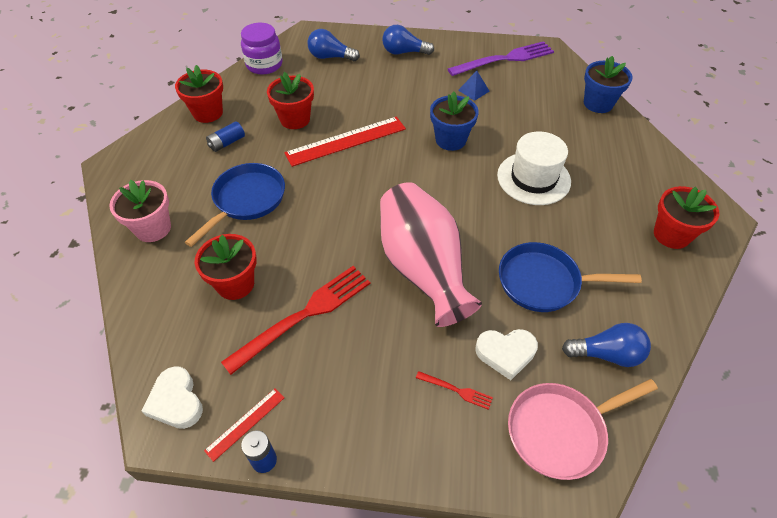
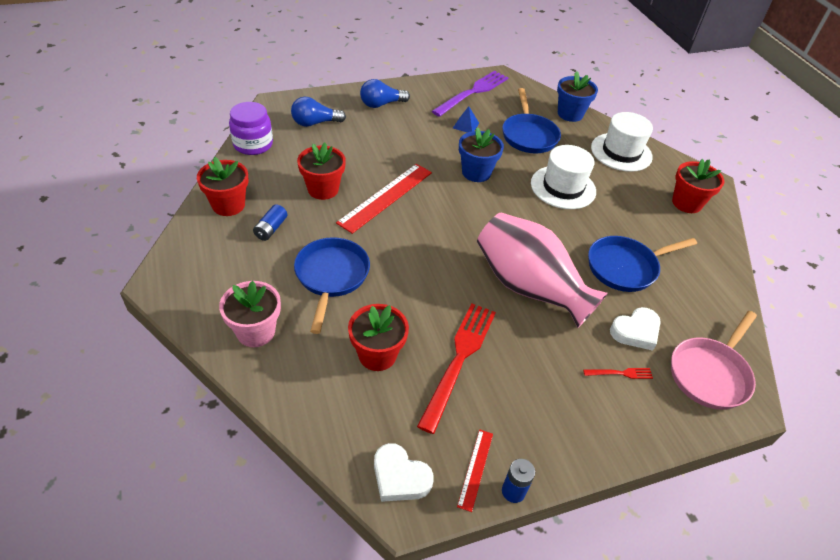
camera: 30 degrees left, 5 degrees down
blue light bulb [562,323,651,367] -> none
none -> blue pan [502,88,561,153]
none -> white hat [591,112,653,172]

